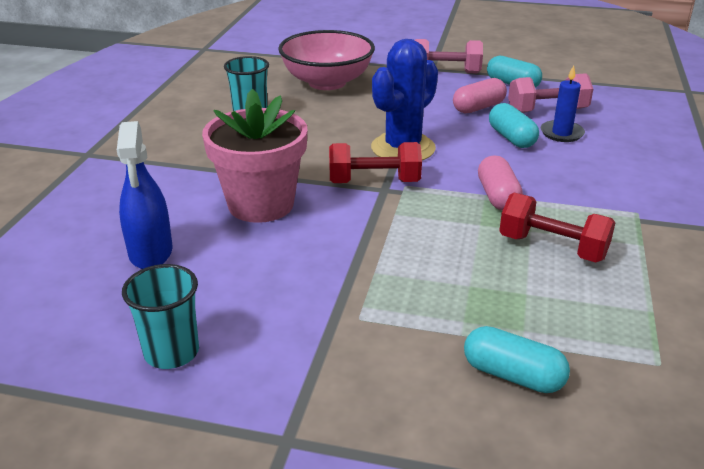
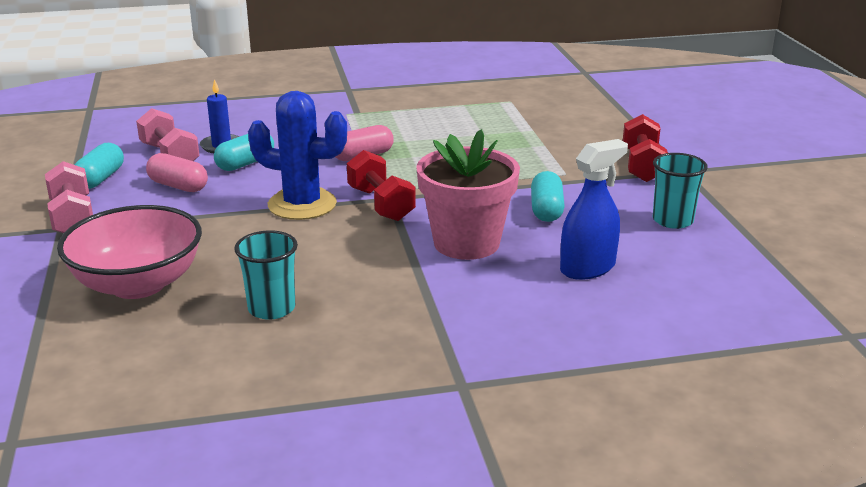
camera: 115 degrees left, 5 degrees down
turquoise capsule [464,326,570,393] -> turquoise capsule moved to [531,171,565,222]
red dumbbell [499,193,615,262] -> red dumbbell moved to [623,114,668,182]

